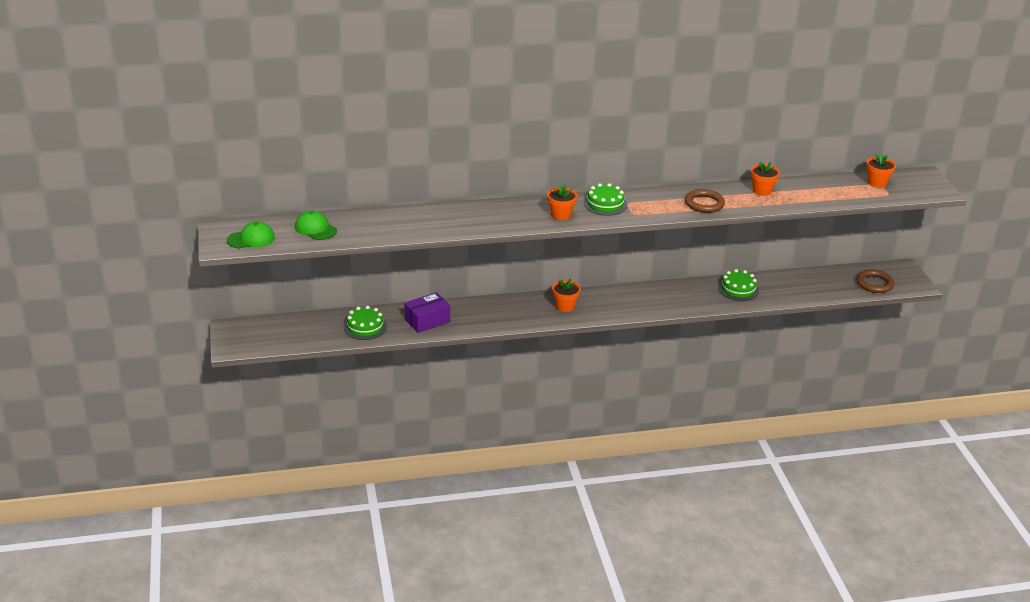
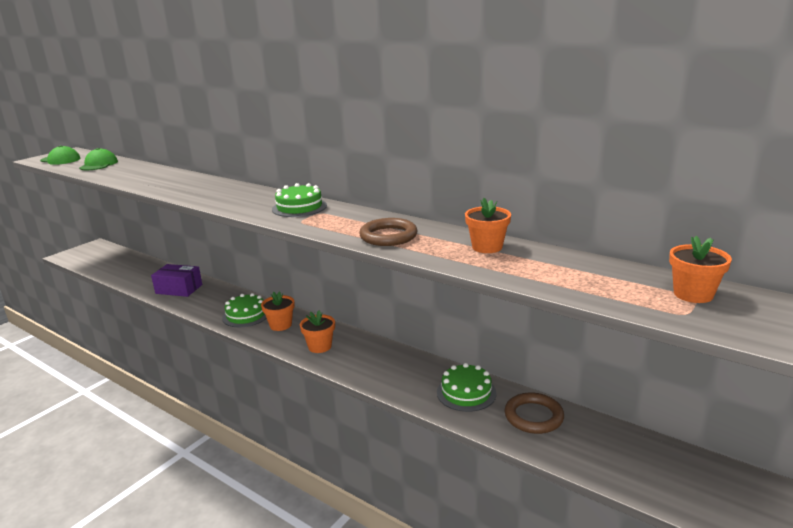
camera: 50 degrees right, 10 degrees down
green cake [344,306,387,340] -> green cake moved to [222,293,267,327]
orange flower pot [547,184,577,220] -> orange flower pot moved to [300,311,335,353]
brown ring [856,269,894,293] -> brown ring moved to [504,392,564,434]

